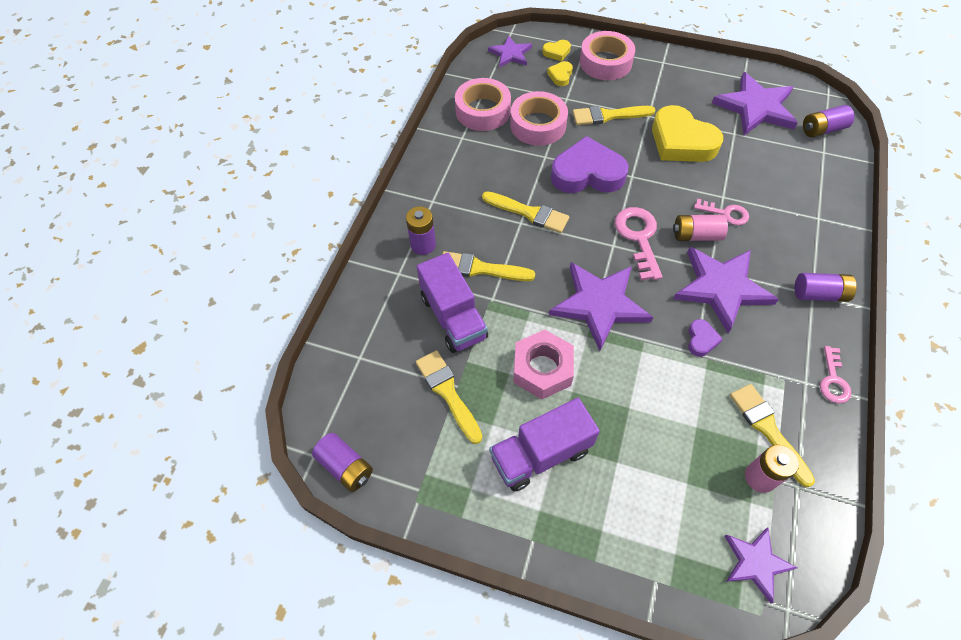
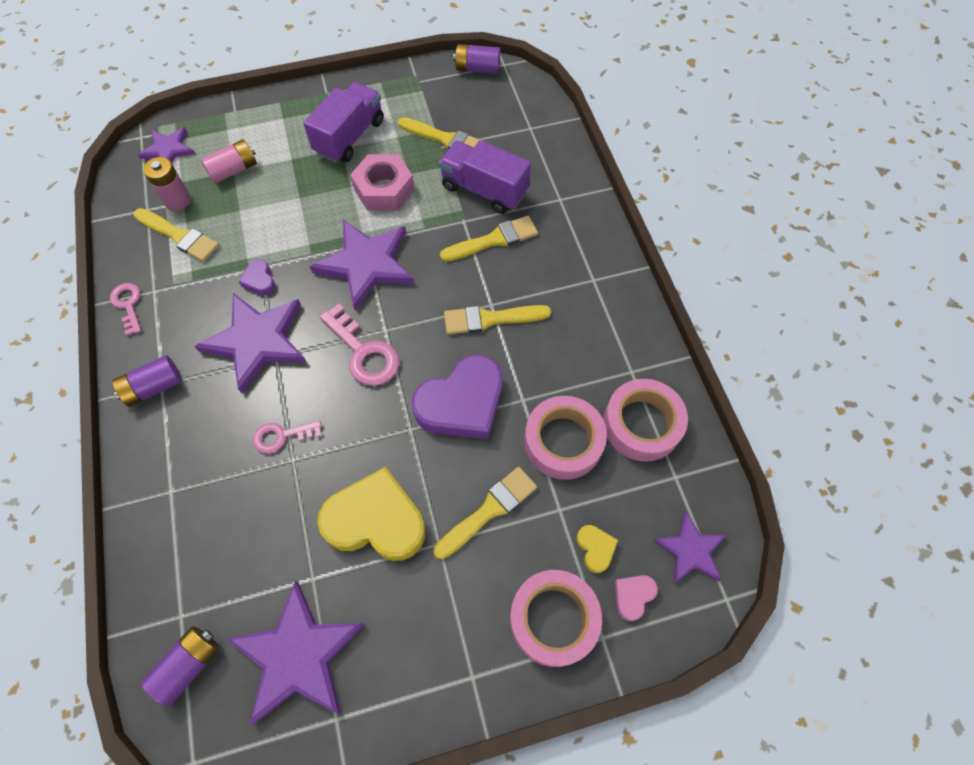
camera: 145 degrees right, 5 degrees up
purple battery [406,206,436,255] -> none
yellow heart [542,40,571,61] -> pink heart [615,575,658,621]
pink battery [673,215,728,241] -> pink battery moved to [201,139,257,183]

